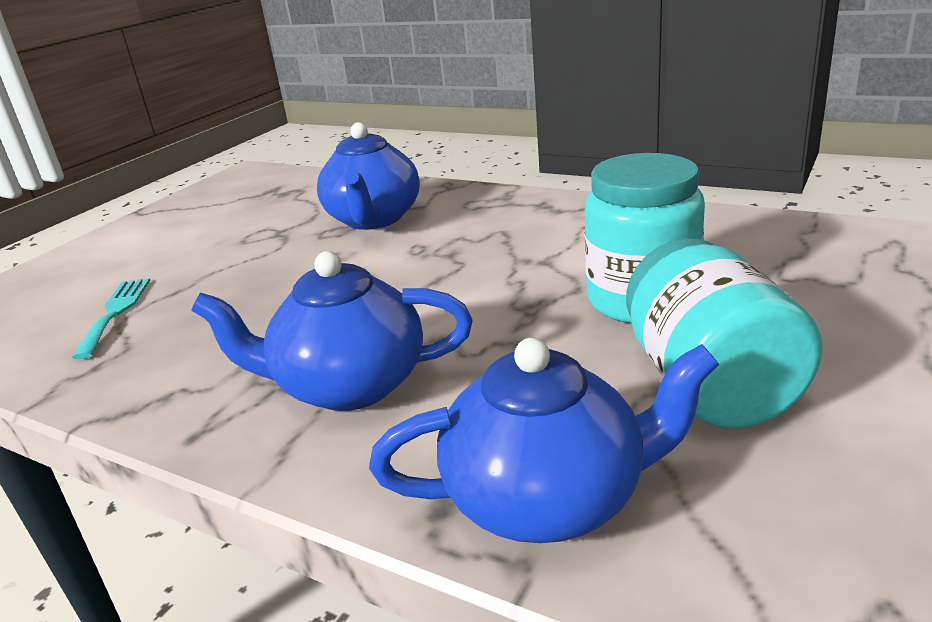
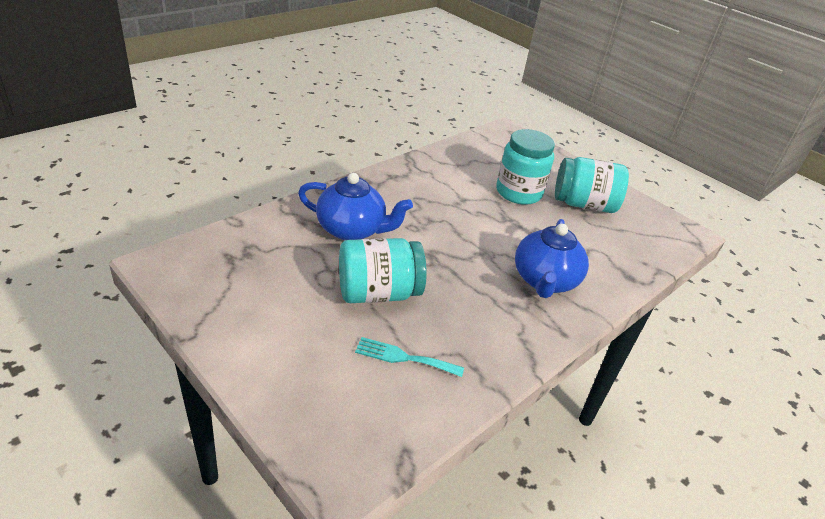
camera: 80 degrees left, 10 degrees up
blue teapot [369,338,719,543] -> none
none -> turquoise jar [339,238,427,303]

